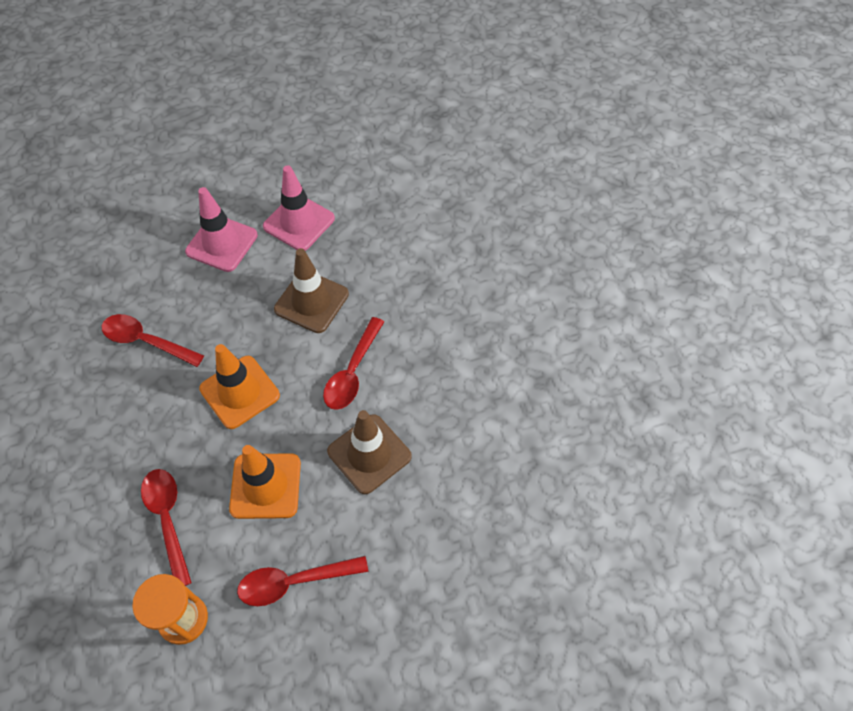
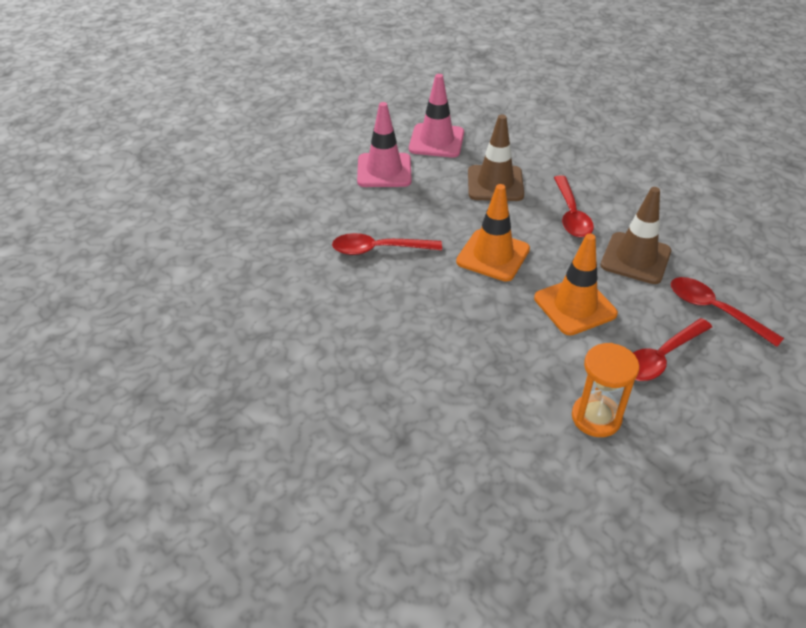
camera: 25 degrees left, 15 degrees down
red spoon [141,469,192,586] -> red spoon moved to [671,277,784,347]

